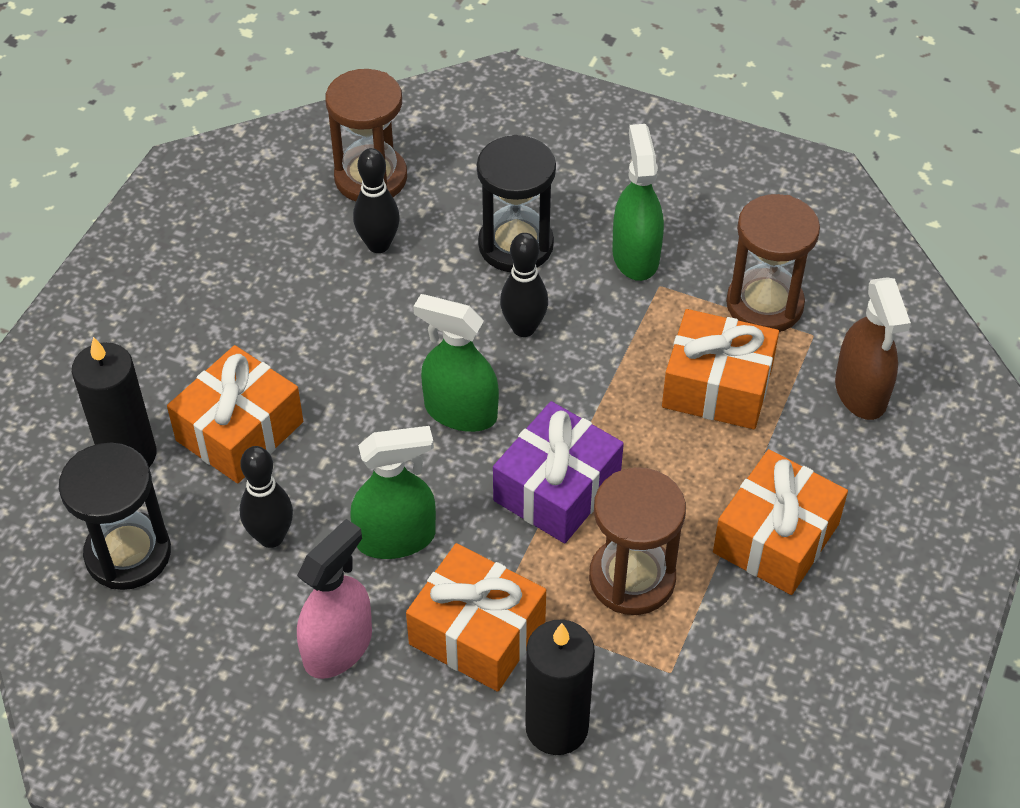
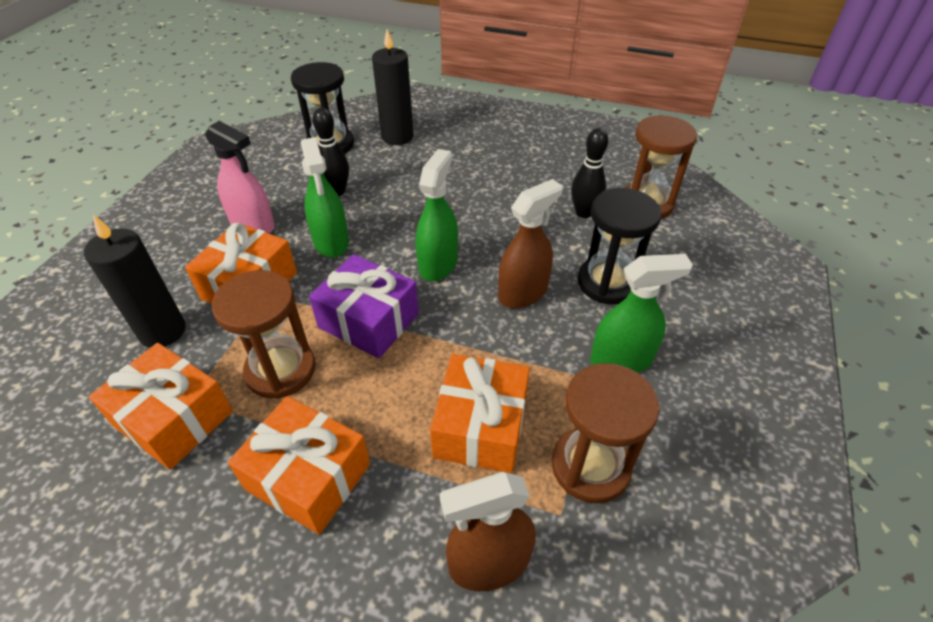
camera: 85 degrees right, 5 degrees down
orange gift [167,345,303,483] -> orange gift moved to [88,343,233,470]
black bowling pin [500,233,548,337] -> brown spray bottle [498,179,563,308]

